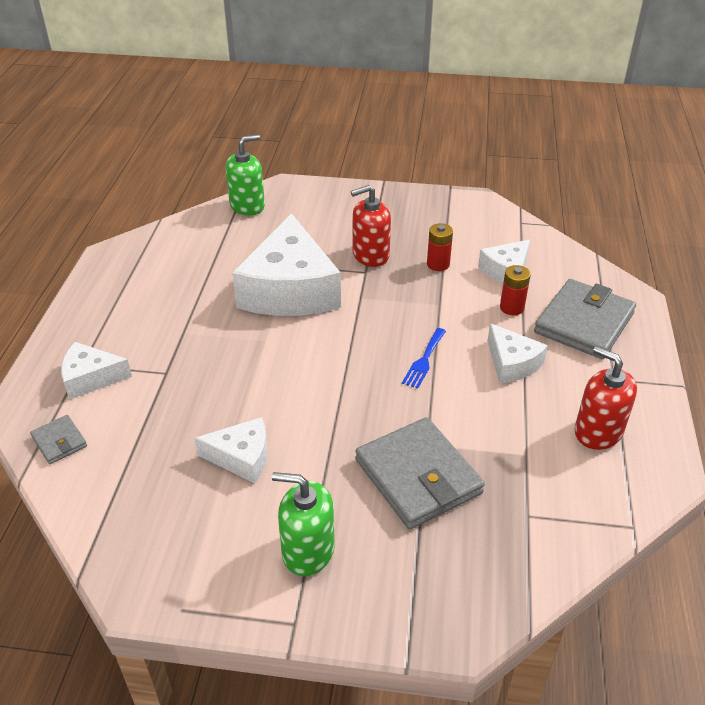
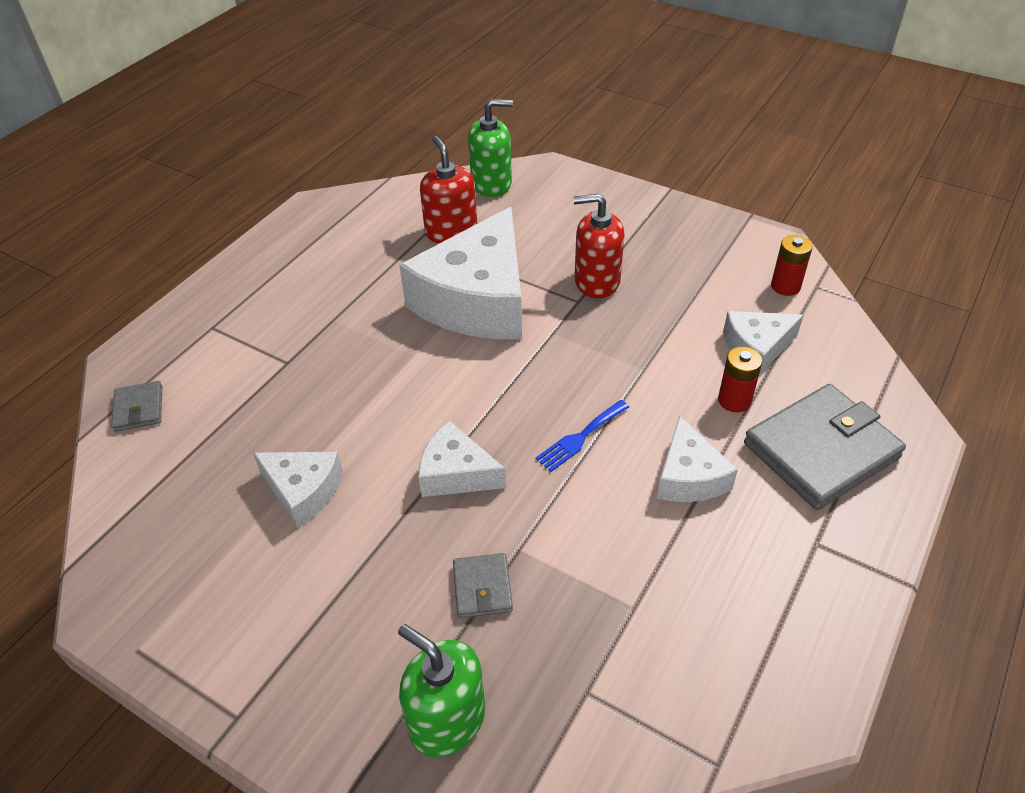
camera: 25 degrees right, 5 degrees up
white cheese [61,342,132,400] -> white cheese moved to [418,421,506,497]
green soap dispenser [272,472,335,576] -> green soap dispenser moved to [398,624,485,757]
grey wallet [355,417,485,529] -> grey wallet [453,553,513,618], size x0.47
red battery [427,223,453,271] -> red battery moved to [771,235,813,296]
red soap dispenser [575,346,637,450] -> red soap dispenser moved to [420,136,477,243]

